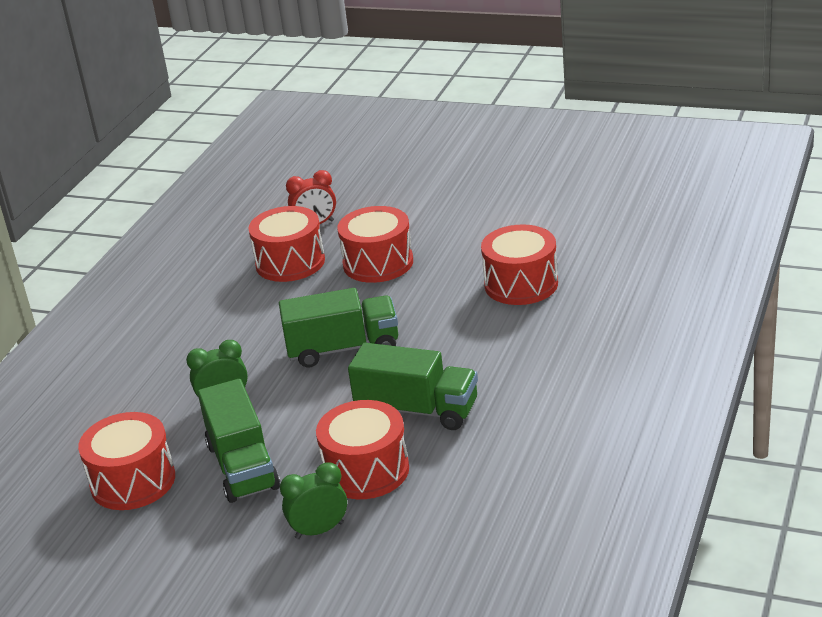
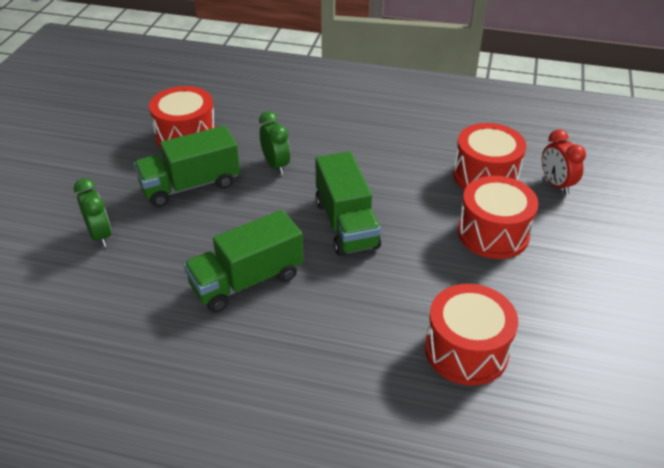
camera: 80 degrees right, 10 degrees up
red drum [316,400,409,499] -> none
green truck [348,343,478,430] -> green truck turned 45 degrees clockwise [183,210,304,313]

